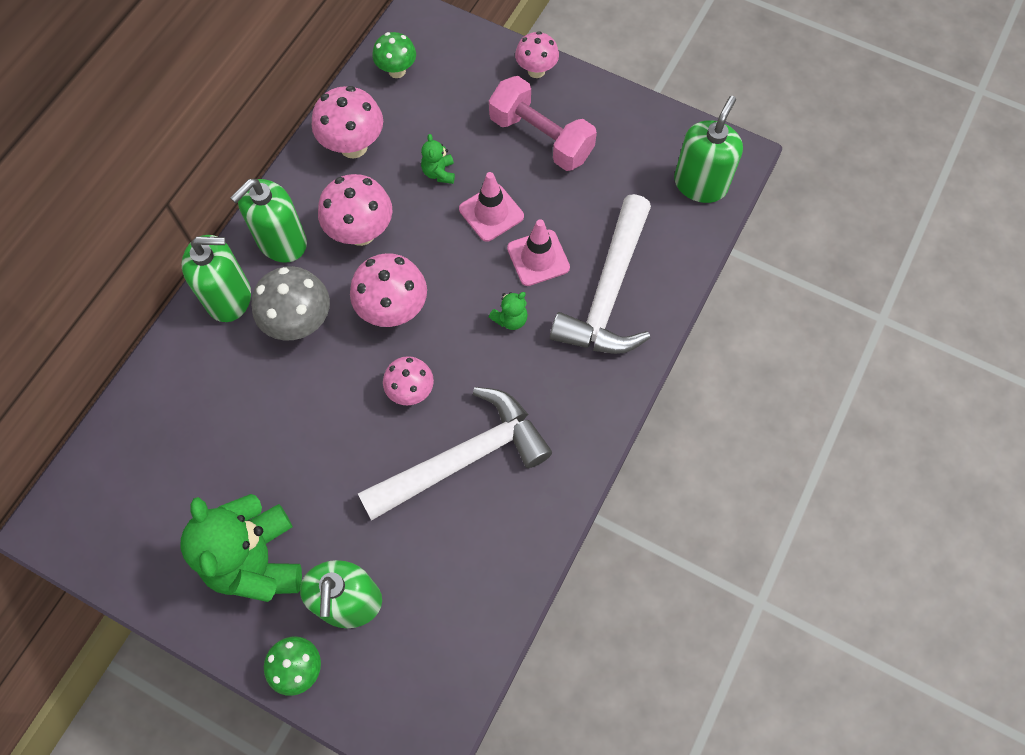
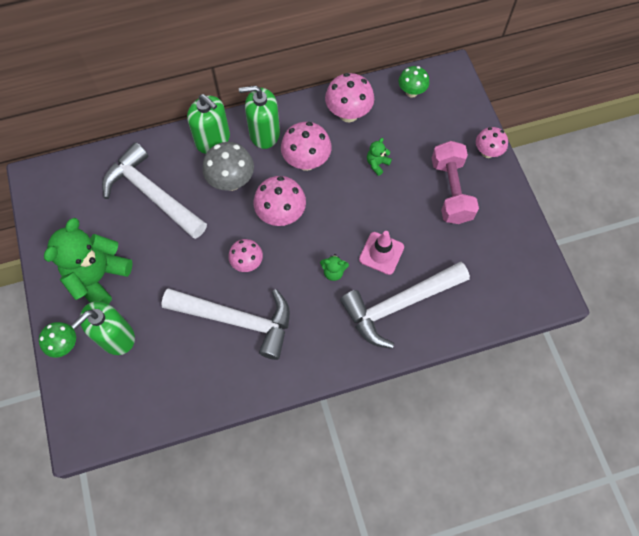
camera: 45 degrees right, 0 degrees up
pink traffic cone [459,172,524,242] -> none
green soap dispenser [674,96,743,203] -> none
none -> white hammer [102,142,207,239]

